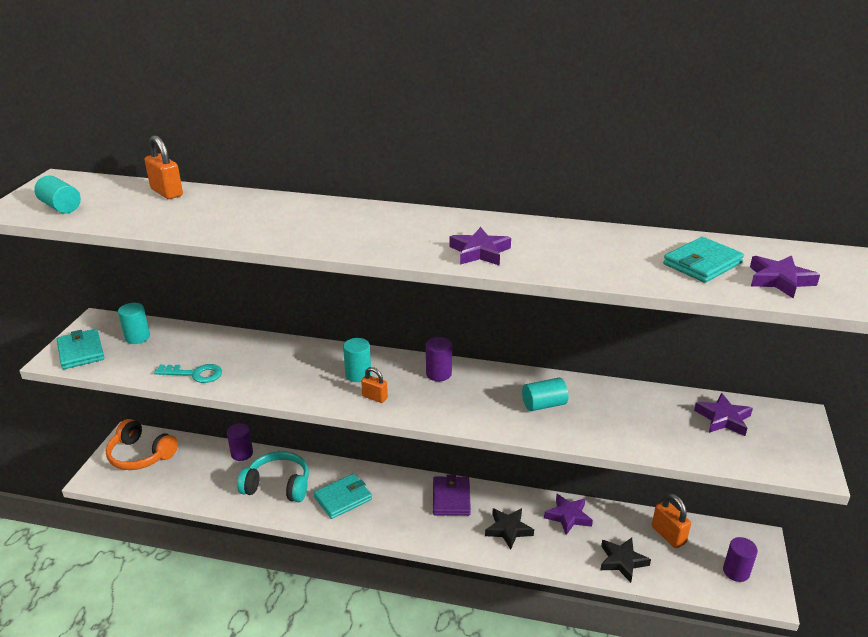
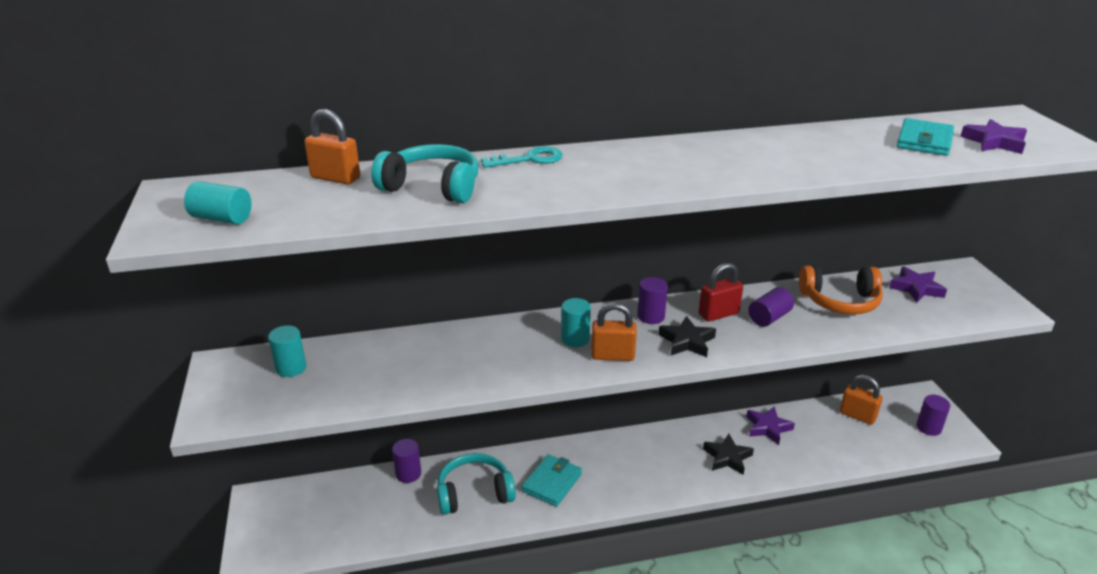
camera: 25 degrees left, 0 degrees up
turquoise wallet [57,329,104,369] -> none
orange headphones [106,419,178,470] -> orange headphones moved to [799,265,883,314]
turquoise key [154,364,222,383] -> turquoise key moved to [481,146,563,168]
orange padlock [361,367,388,403] -> orange padlock [591,303,637,361], size x1.58
purple wallet [433,474,471,516] -> none
purple star [449,227,511,266] -> none
turquoise cylinder [522,378,568,411] -> purple cylinder [748,287,794,327]
black star [600,538,651,583] -> black star moved to [658,316,716,357]
none -> turquoise headphones [371,144,478,203]
none -> red padlock [699,263,743,322]

